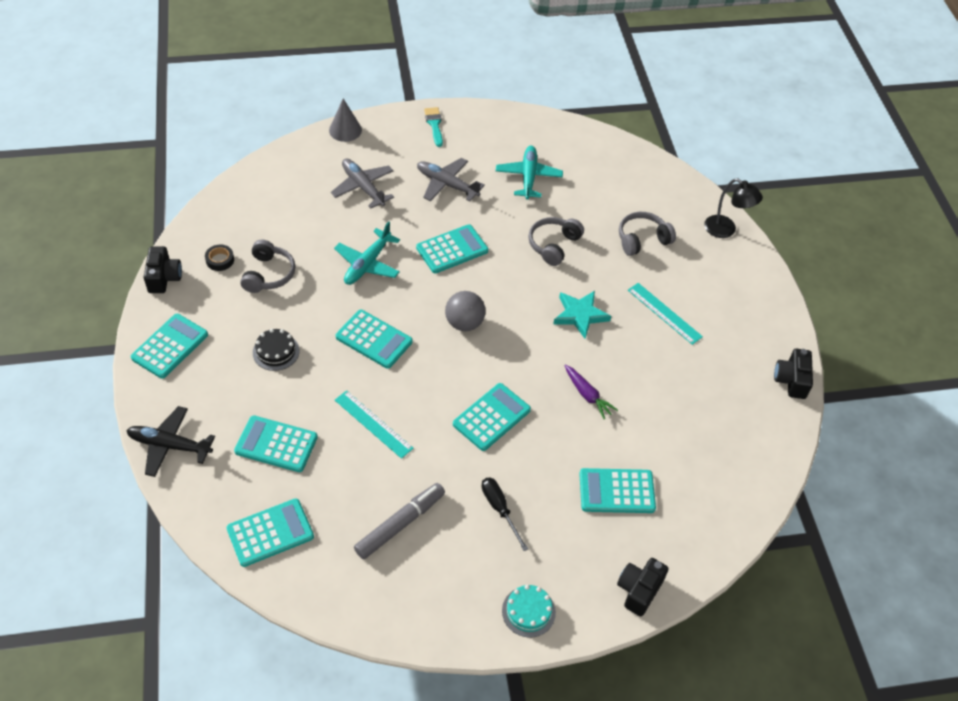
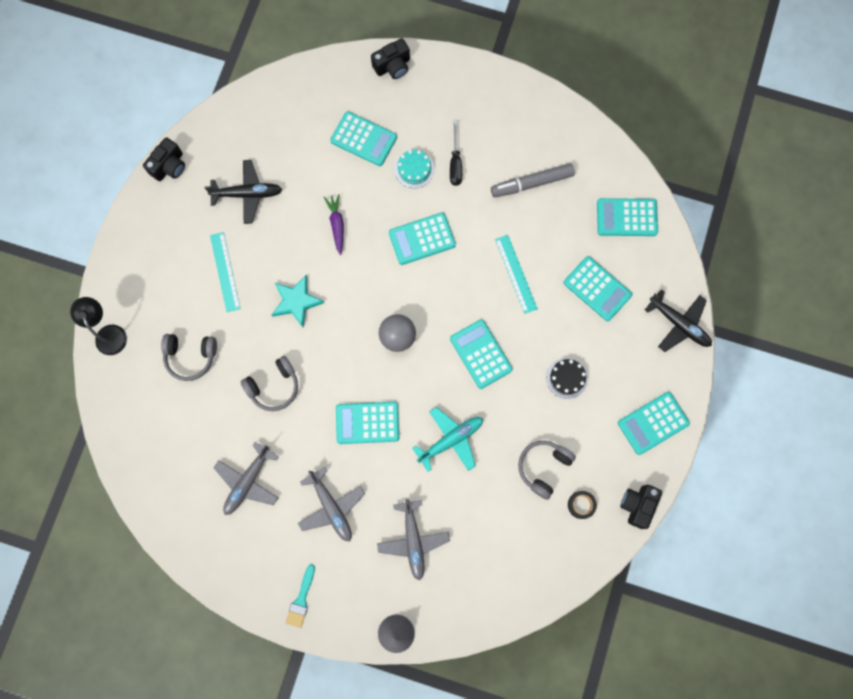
camera: 150 degrees left, 25 degrees up
turquoise plane [496,146,563,200] -> grey plane [214,442,279,515]
turquoise cake [502,585,556,638] -> turquoise cake moved to [395,150,434,188]
none -> black plane [204,160,282,224]

